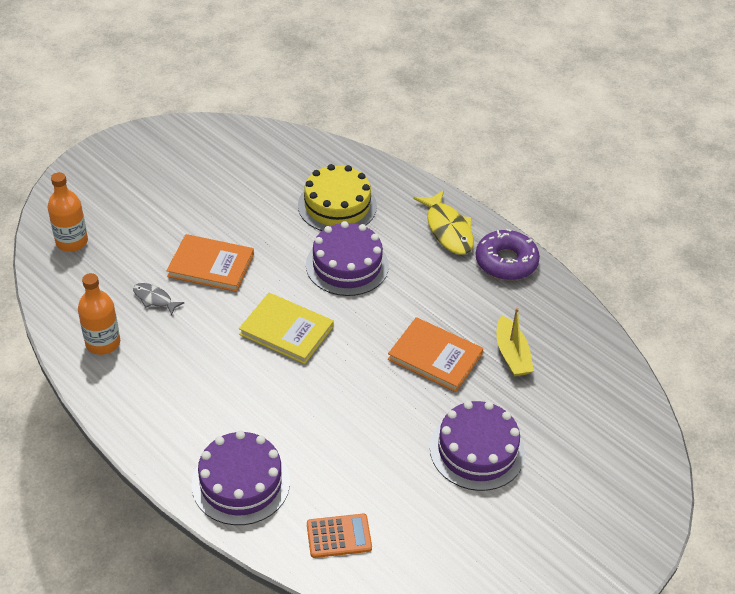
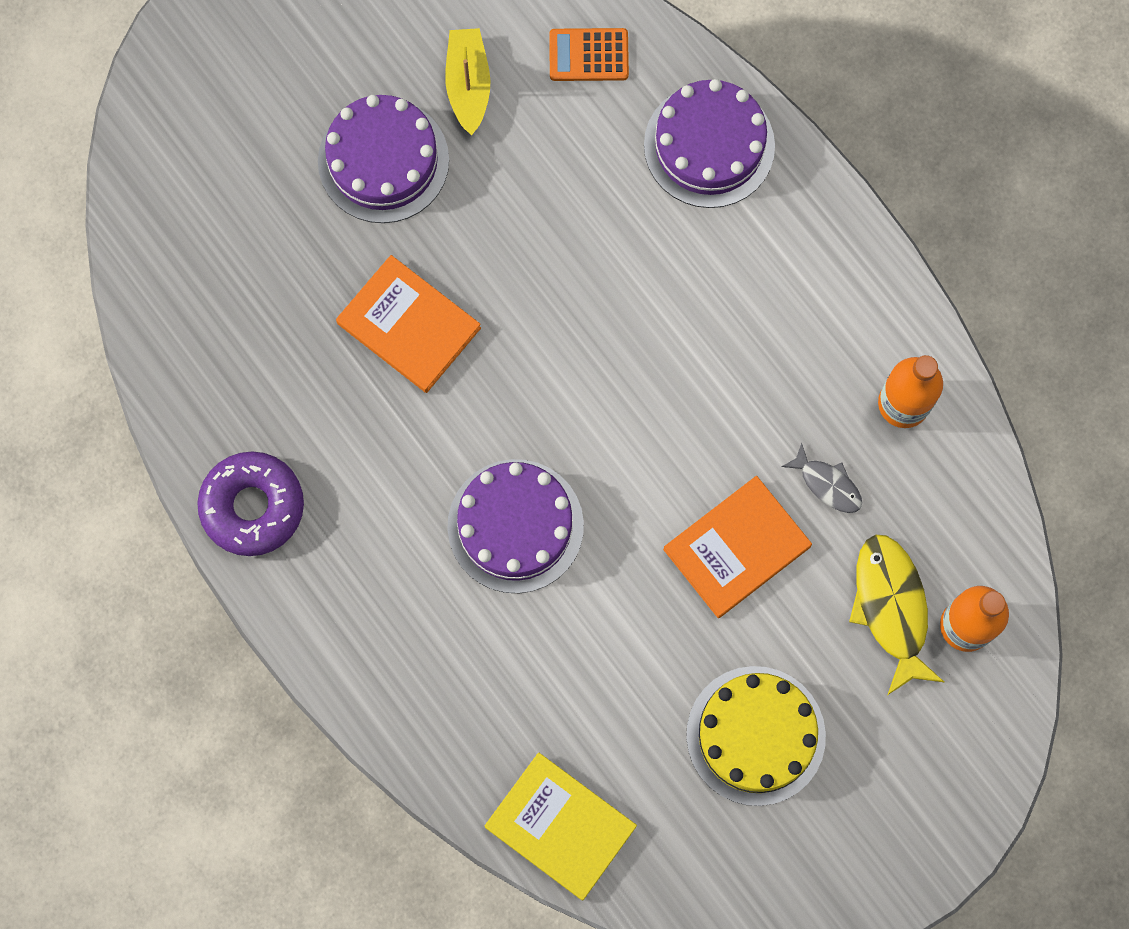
camera: 170 degrees left, 30 degrees up
orange book [166,234,254,292] -> orange book turned 60 degrees counterclockwise [663,476,812,618]
yellow book [239,293,334,364] -> yellow book moved to [485,752,637,900]
yellow cake [298,164,377,231] -> yellow cake moved to [686,666,826,806]
yellow fish [413,190,474,255] -> yellow fish moved to [849,535,944,695]
yellow boat [496,308,534,376] -> yellow boat moved to [445,28,491,136]

